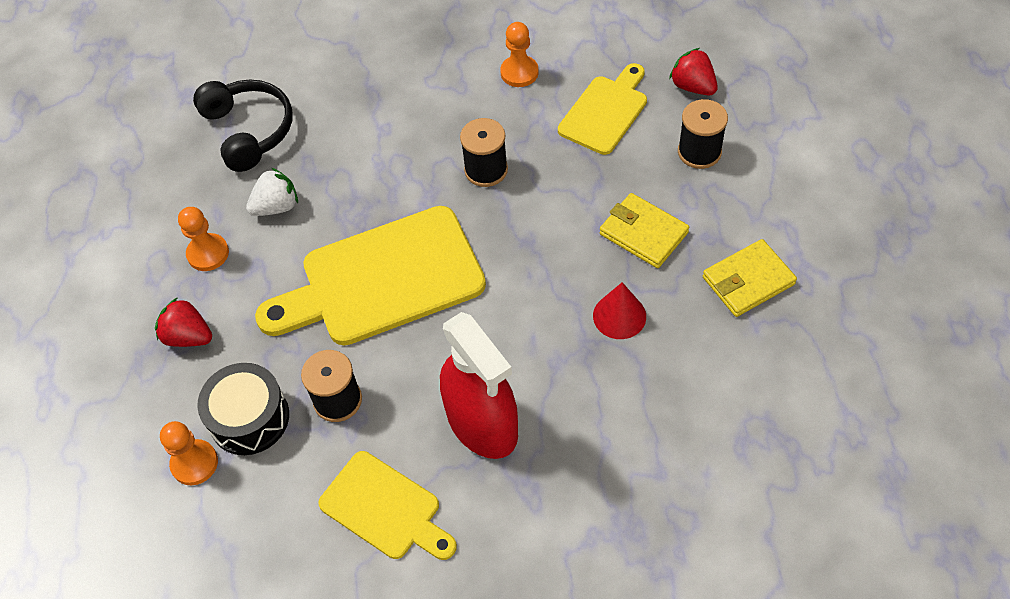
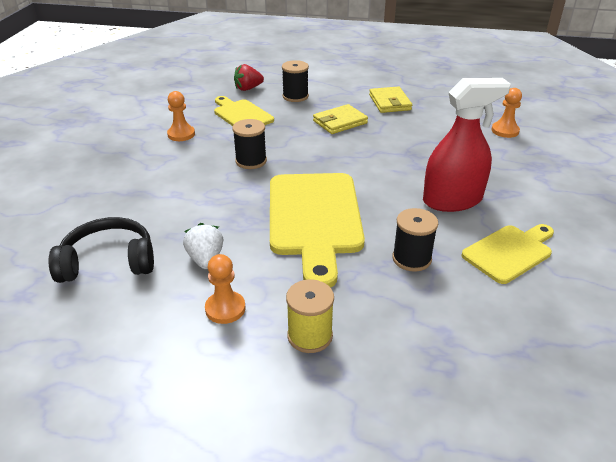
camera: 75 degrees left, 20 degrees down
red strawberry [155,297,212,347] -> yellow spool [286,280,334,353]
orange pawn [160,421,218,485] -> orange pawn moved to [491,88,522,138]
black drum [197,363,289,455] -> none
red cone [593,282,646,339] -> none

